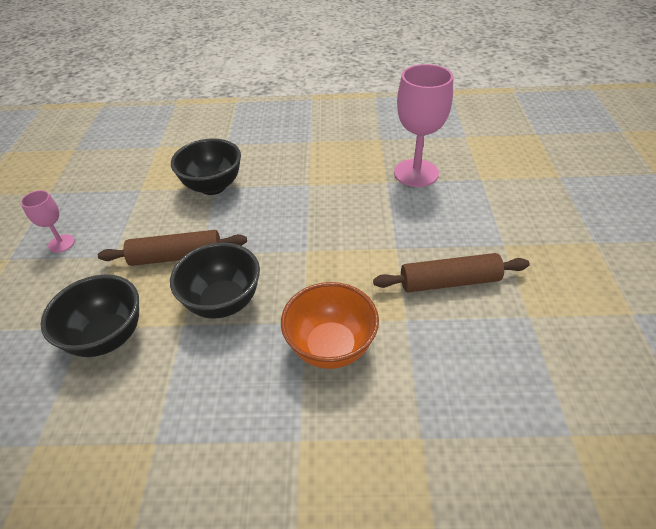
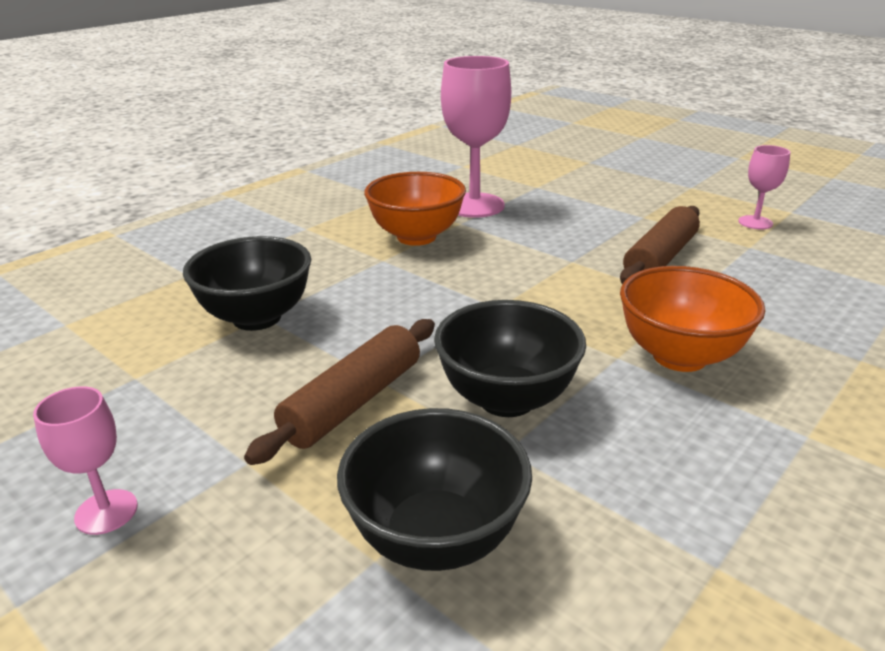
camera: 50 degrees left, 15 degrees down
none -> orange bowl [364,172,466,246]
none -> pink goblet [738,145,791,229]

